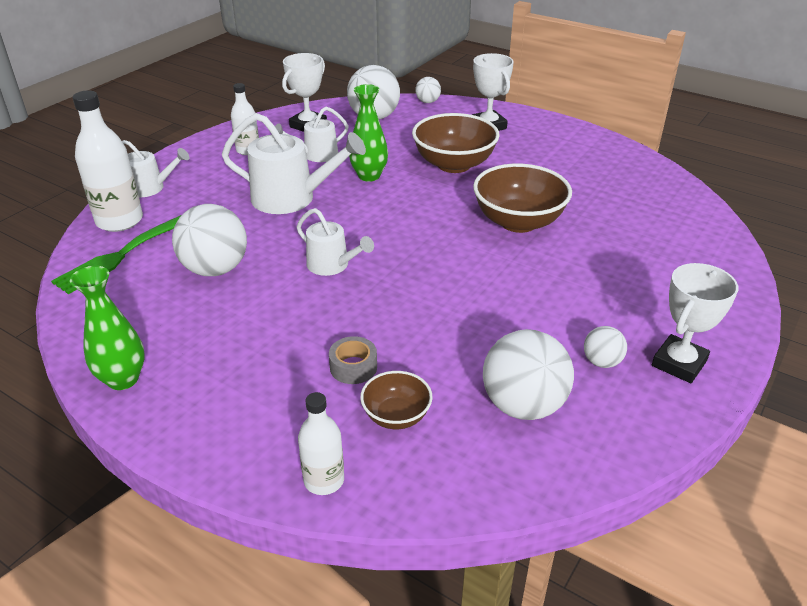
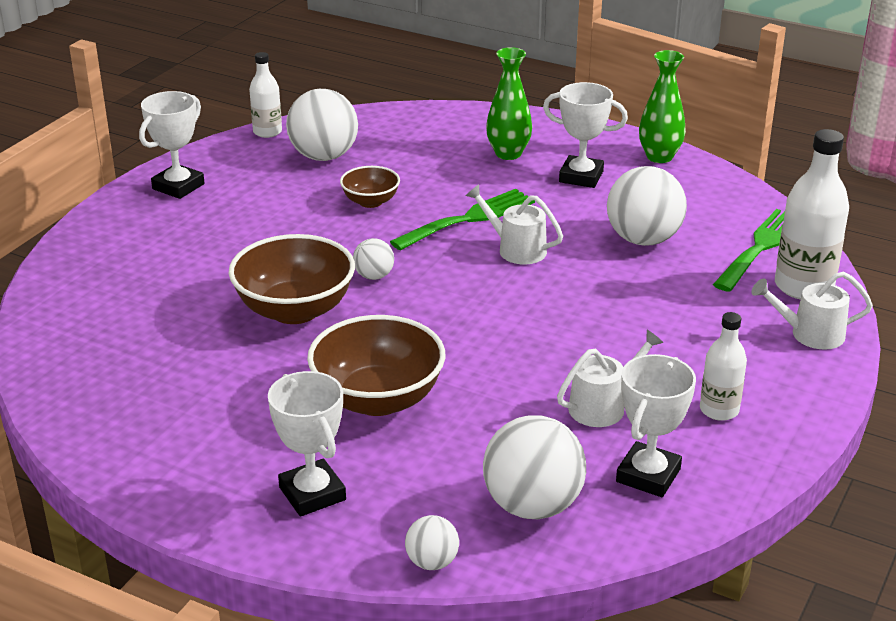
camera: 175 degrees right, 5 degrees down
white watering can [222,113,366,214] -> none
white bottle [298,392,344,495] -> white bottle moved to [249,52,282,138]
grey tape [329,336,377,384] -> none
green vase [349,84,388,182] -> green vase moved to [486,47,532,160]
brown bowl [360,371,433,429] -> brown bowl moved to [340,166,400,208]
white ball [584,326,627,368] -> white ball moved to [353,238,394,280]
none -> green fork [390,189,535,251]
none -> white trophy [543,82,628,188]

